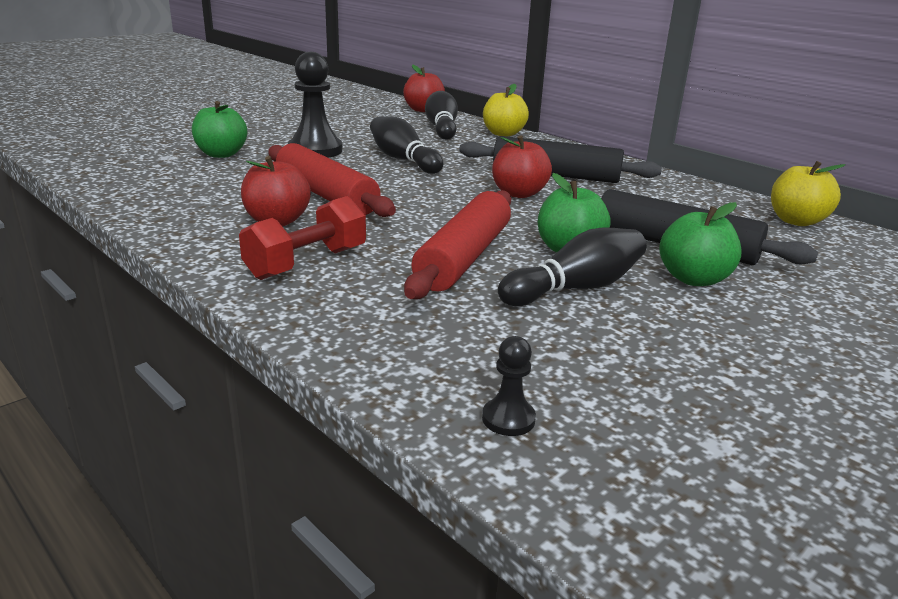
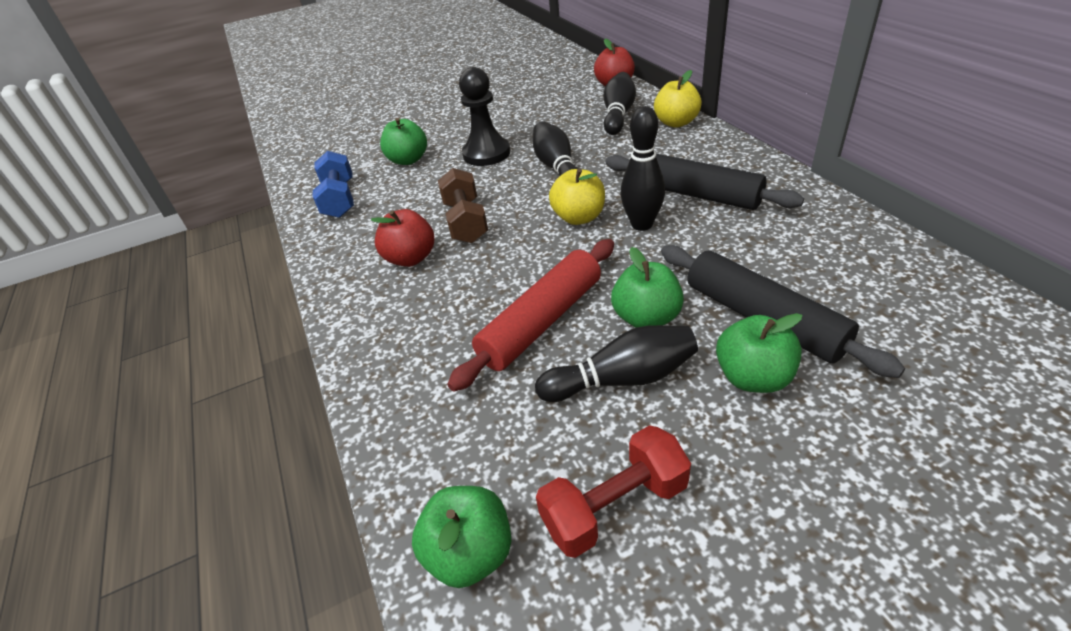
camera: 25 degrees right, 15 degrees up
red dumbbell [239,196,366,280] -> red dumbbell moved to [536,425,691,558]
red rolling pin [268,143,396,217] -> brown dumbbell [438,168,488,243]
black pawn [482,336,536,436] -> green apple [412,486,512,588]
red apple [492,135,552,198] -> black bowling pin [620,106,665,231]
yellow apple [771,161,846,226] -> yellow apple moved to [549,169,605,225]
none -> blue dumbbell [313,151,354,218]

